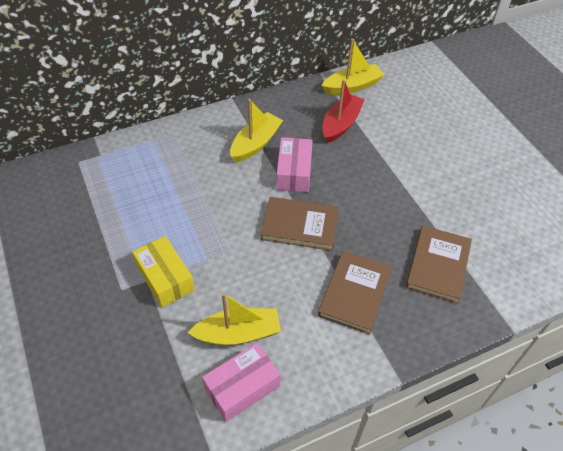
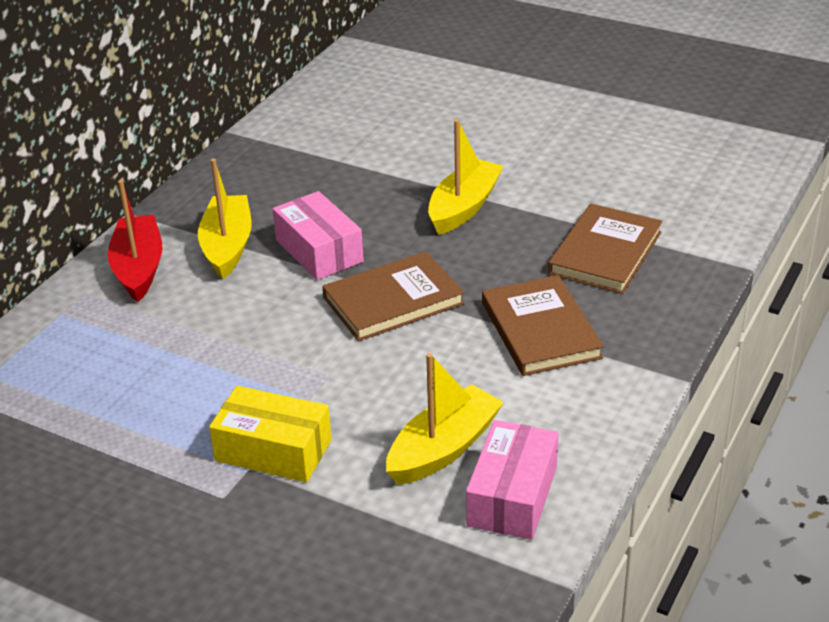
camera: 35 degrees left, 15 degrees down
yellow boat [321,38,384,95] -> yellow boat moved to [428,119,504,235]
red boat [322,79,365,143] -> red boat moved to [108,180,163,302]
brown book [406,225,472,304] -> brown book turned 45 degrees clockwise [548,204,662,294]

